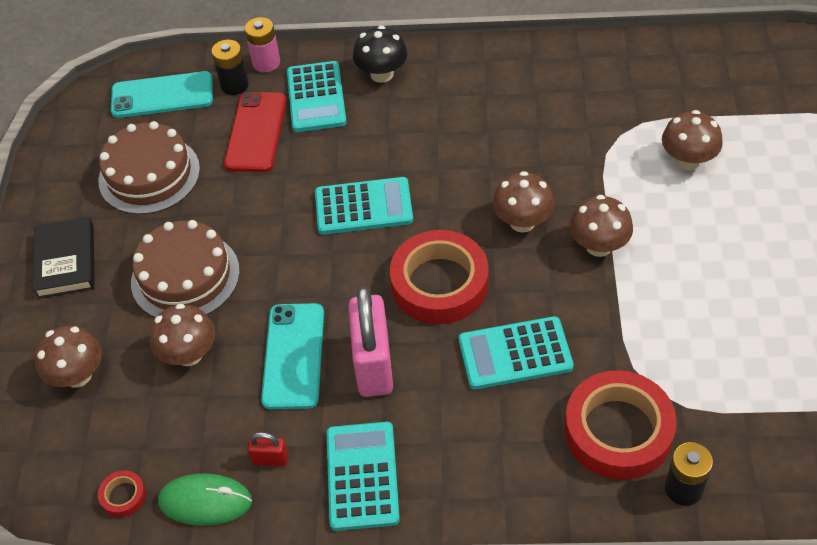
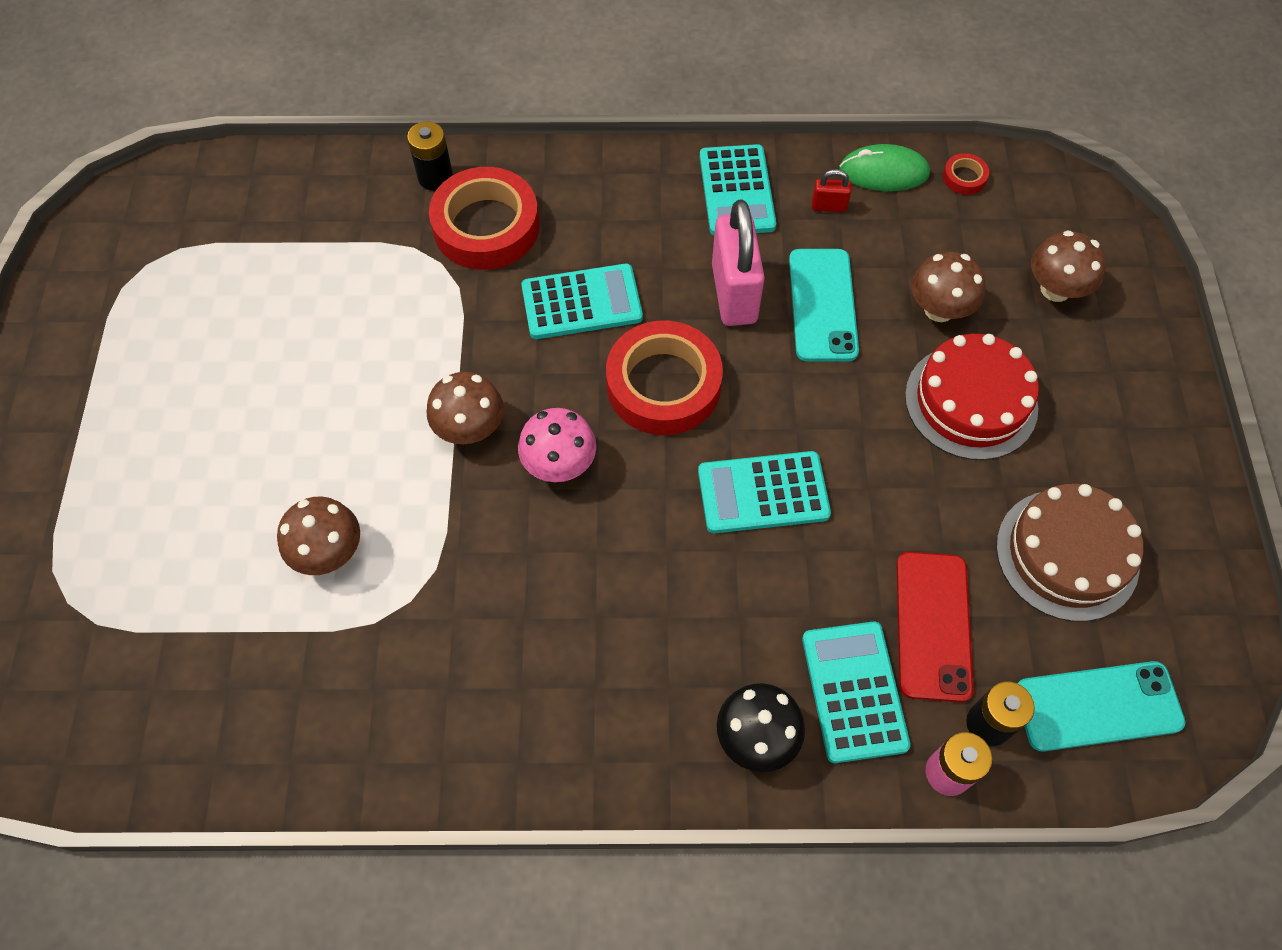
camera: 175 degrees right, 10 degrees up
black book [33,217,95,299] -> none
brown cake [131,220,240,318] -> red cake [905,334,1039,460]
brown mushroom [493,171,554,233] -> pink mushroom [518,408,596,482]

